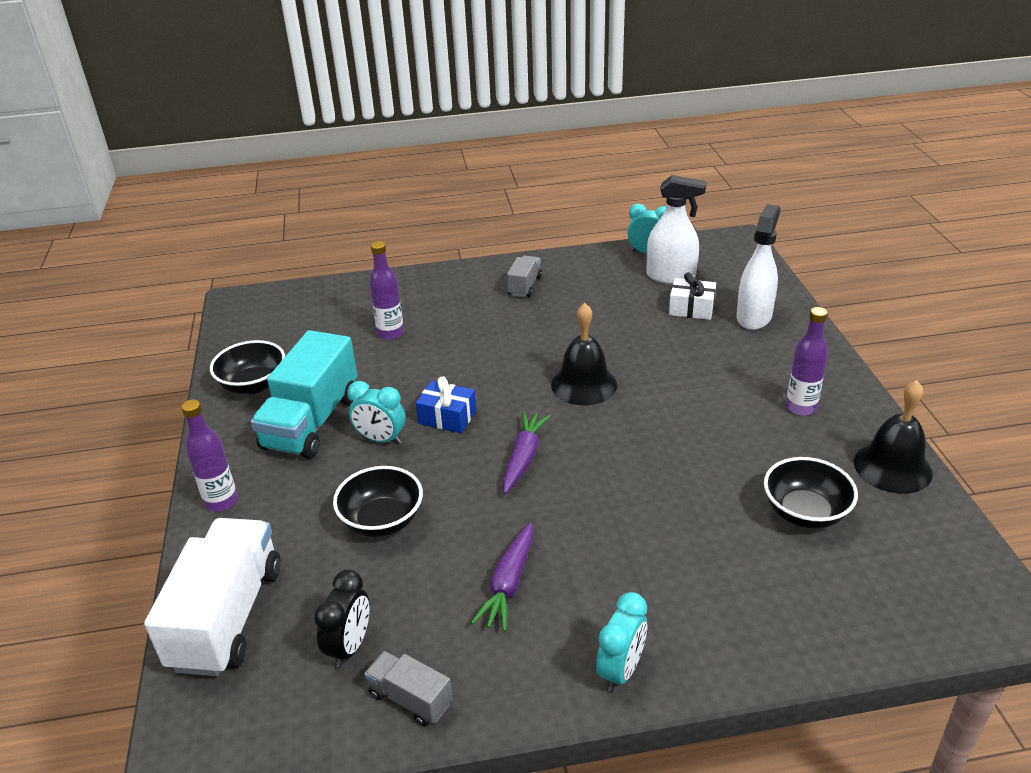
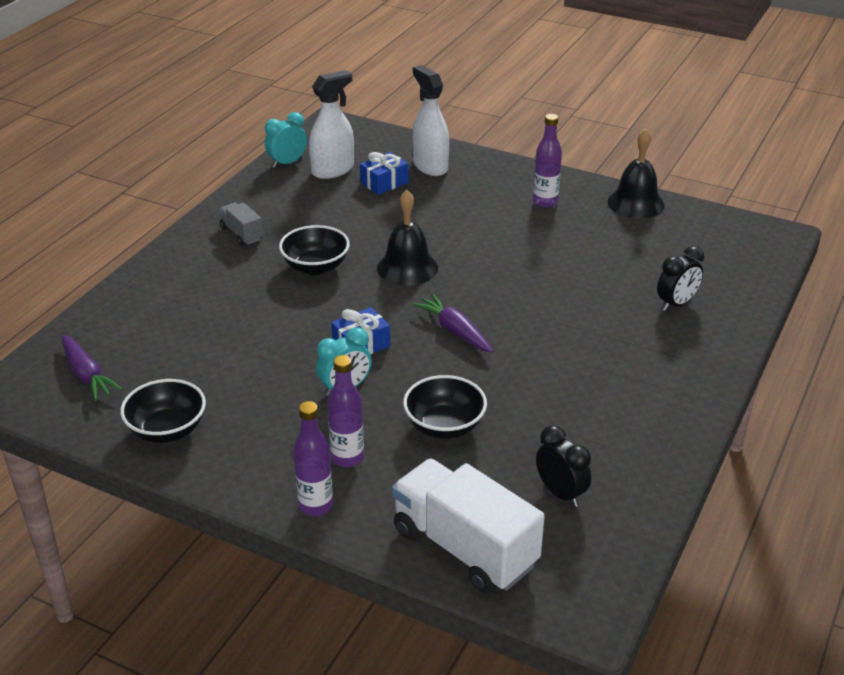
camera: 55 degrees left, 0 degrees up
turquoise truck [251,330,358,459] -> none
grey truck [364,651,453,726] -> none
purple bottle [369,241,404,340] -> purple bottle moved to [327,355,364,467]
purple carrot [471,523,533,632] -> purple carrot moved to [61,335,122,401]
turquoise clock [596,592,647,692] -> none
white gift [669,272,716,320] -> blue gift [360,152,409,195]
black bowl [764,457,858,529] -> black bowl moved to [279,225,350,275]
none -> black clock [657,246,704,311]

